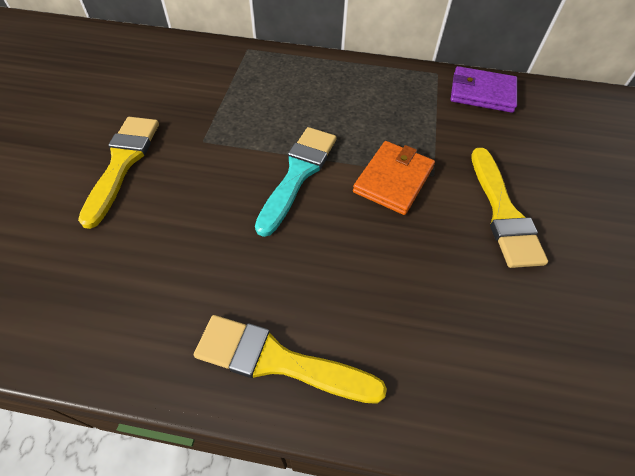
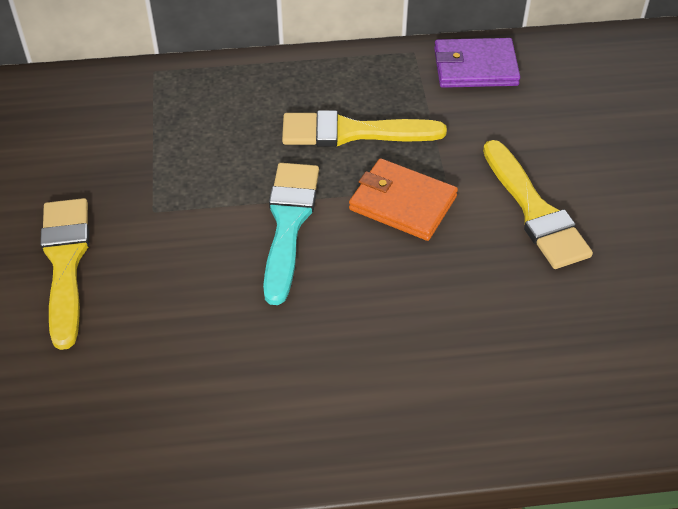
camera: 15 degrees left, 5 degrees down
yellow brush [194,315,387,404] -> yellow brush moved to [282,110,447,147]
orange wallet [353,141,435,215] -> orange wallet turned 75 degrees counterclockwise [349,158,458,241]

